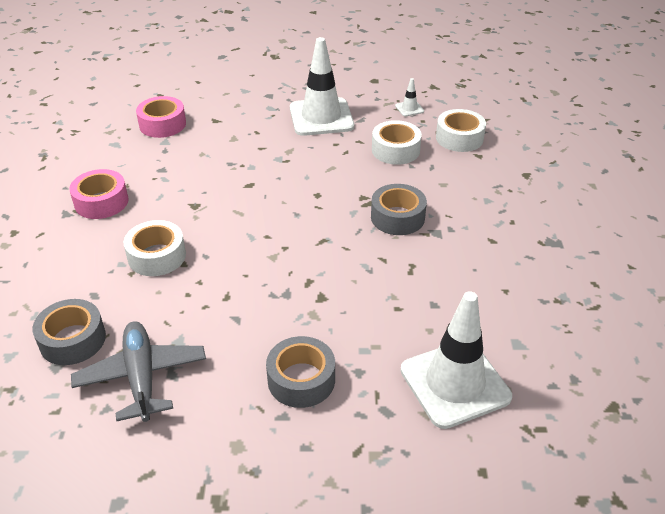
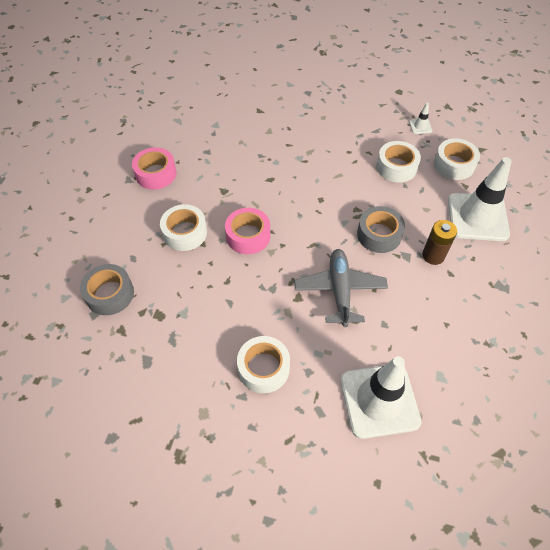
camera: 15 degrees right, 15 degrees up
grey plane [71,321,206,422] -> grey plane moved to [294,249,388,327]
pink tape [136,96,186,138] -> pink tape moved to [225,208,270,254]
grey tape [266,336,335,408] -> white tape [237,336,290,393]
white traffic cone [290,37,354,136] -> white traffic cone moved to [448,157,512,241]
none -> brown battery [422,220,457,265]

